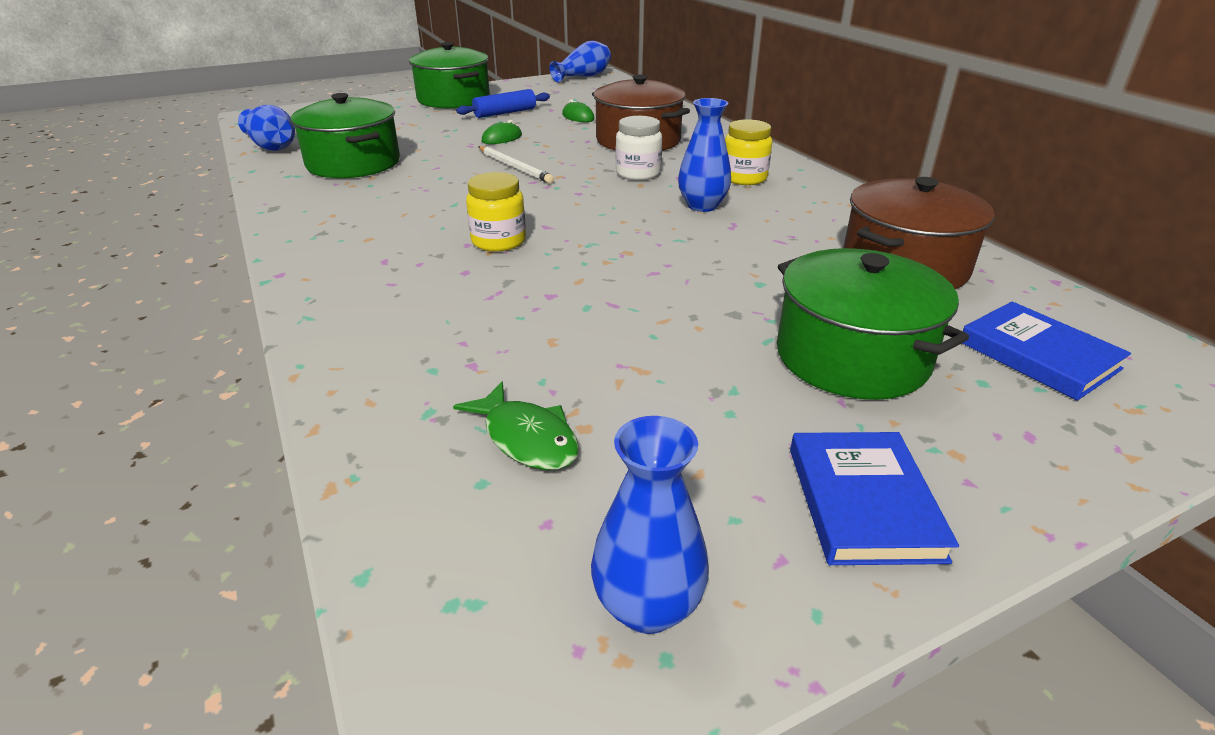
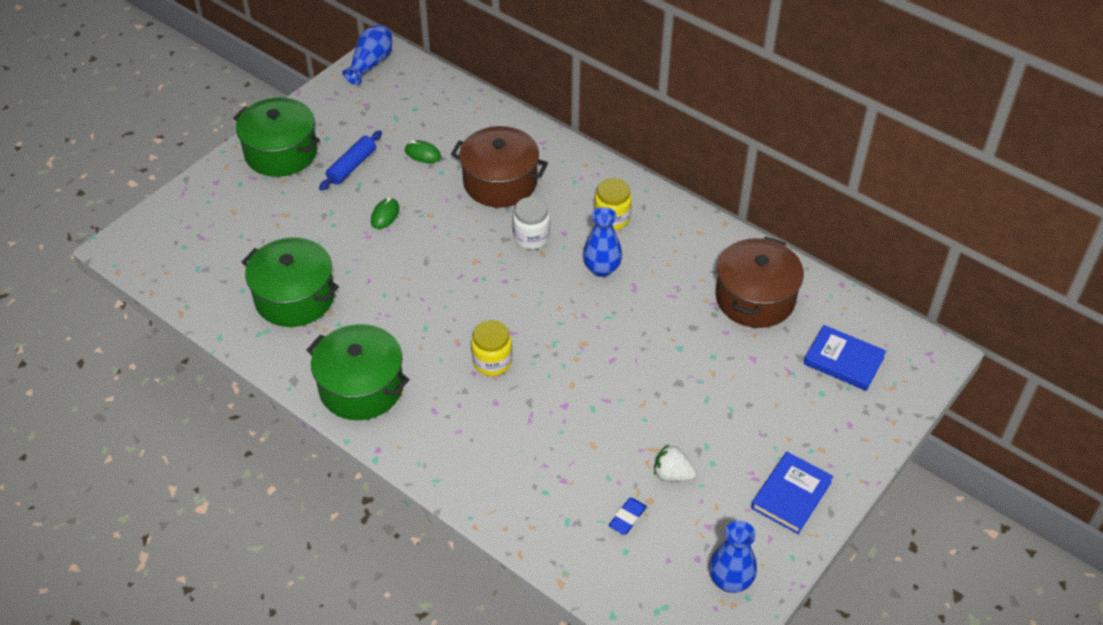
camera: 25 degrees left, 15 degrees up
blue vase [238,105,295,151] -> none
green fish [453,382,579,470] -> blue eraser [609,498,647,535]
white pencil [479,146,554,184] -> none
green pot [777,248,969,400] -> green pot moved to [307,324,409,420]
blue book [790,432,959,565] -> blue book turned 60 degrees clockwise [751,452,833,534]
none -> white strawberry [654,445,697,481]

